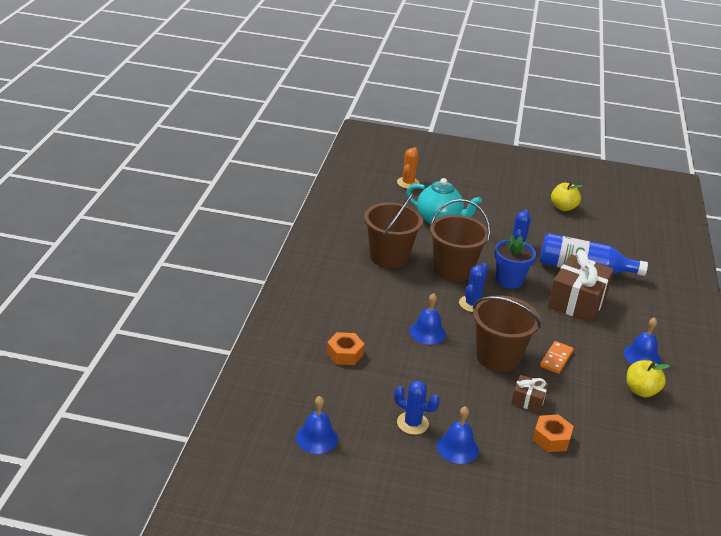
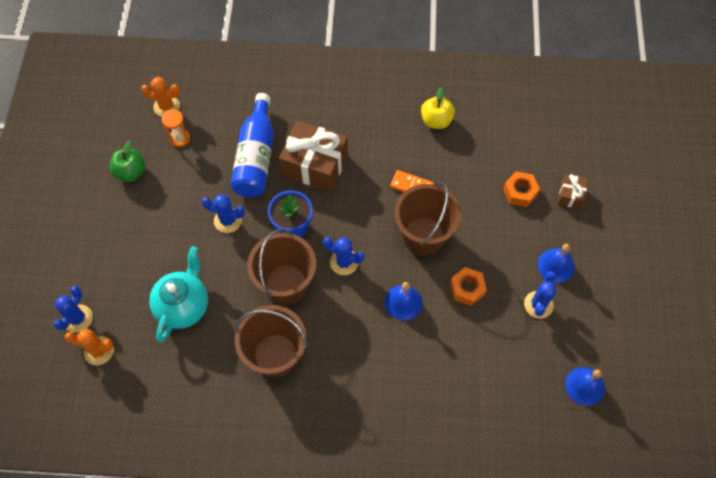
camera: 95 degrees left, 30 degrees up
orange nut [327,332,365,365] -> orange nut moved to [450,267,487,306]
brown gift [511,375,548,413] -> brown gift moved to [558,174,588,209]
yellow apple [551,182,583,211] -> green apple [110,140,145,182]
blue bell [623,317,661,365] -> none
none -> blue cactus [53,286,93,333]
none -> orange cactus [141,77,180,117]
none -> orange hourglass [162,109,190,147]

